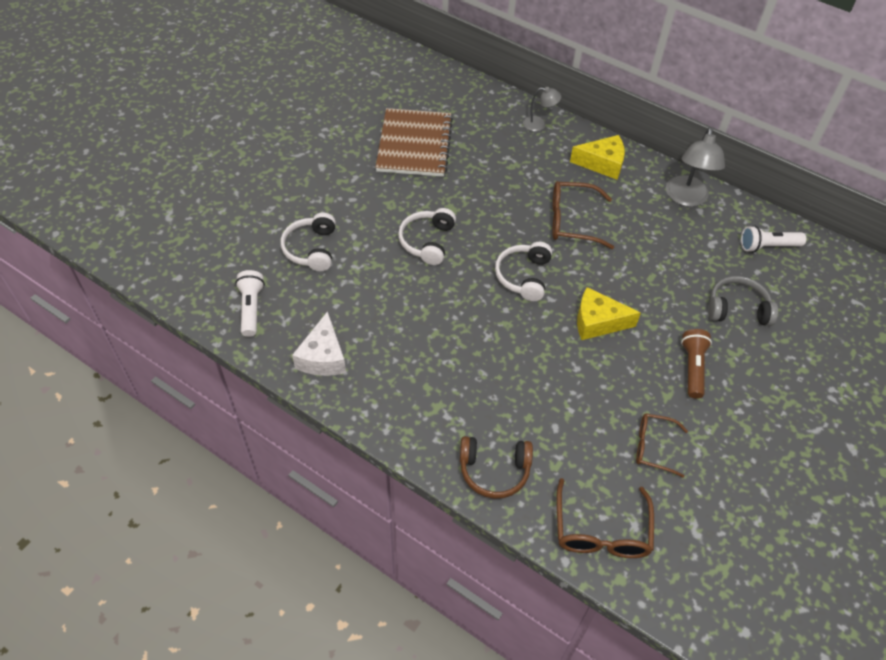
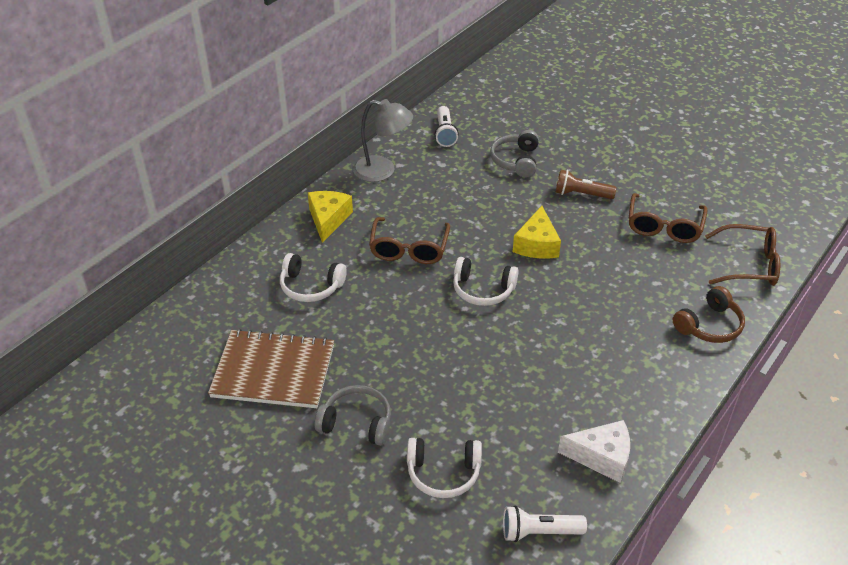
camera: 85 degrees left, 10 degrees down
white headphones [398,208,456,265] -> white headphones moved to [280,253,347,302]
brown headphones [460,436,533,499] -> brown headphones turned 45 degrees clockwise [673,286,745,343]
grey lamp [523,87,561,131] -> none
brown glasses [636,413,688,477] -> brown glasses [629,193,708,243], size x1.52
none -> grey headphones [315,385,391,446]

